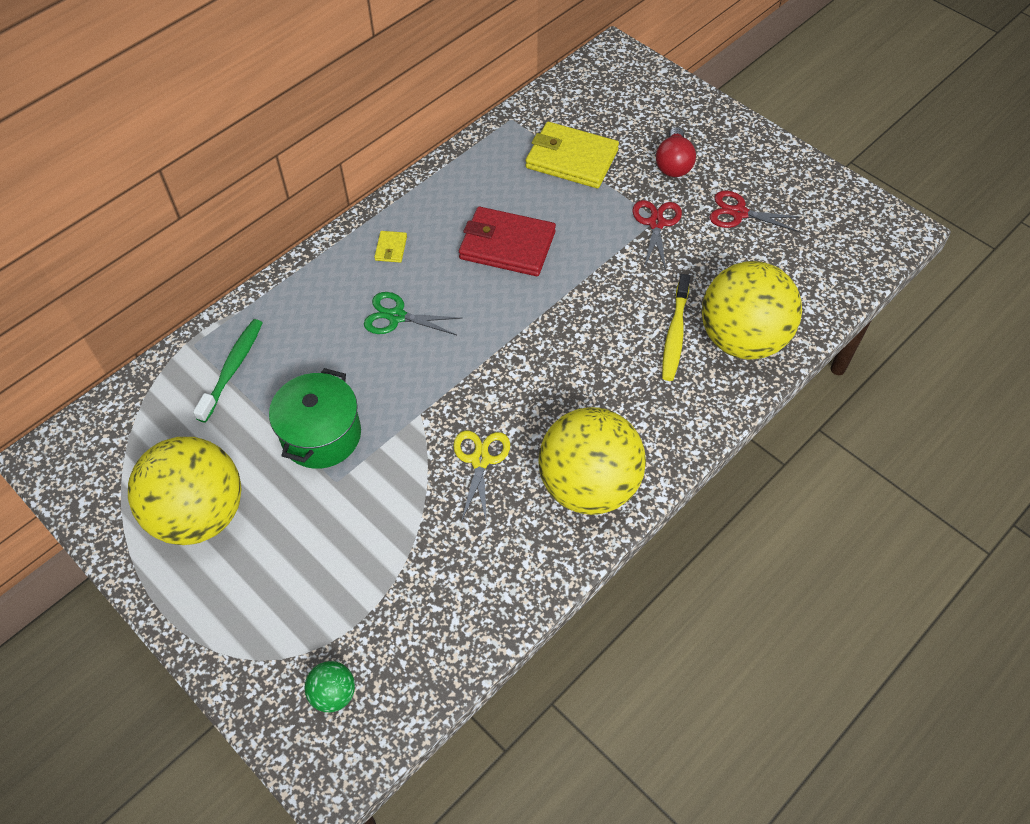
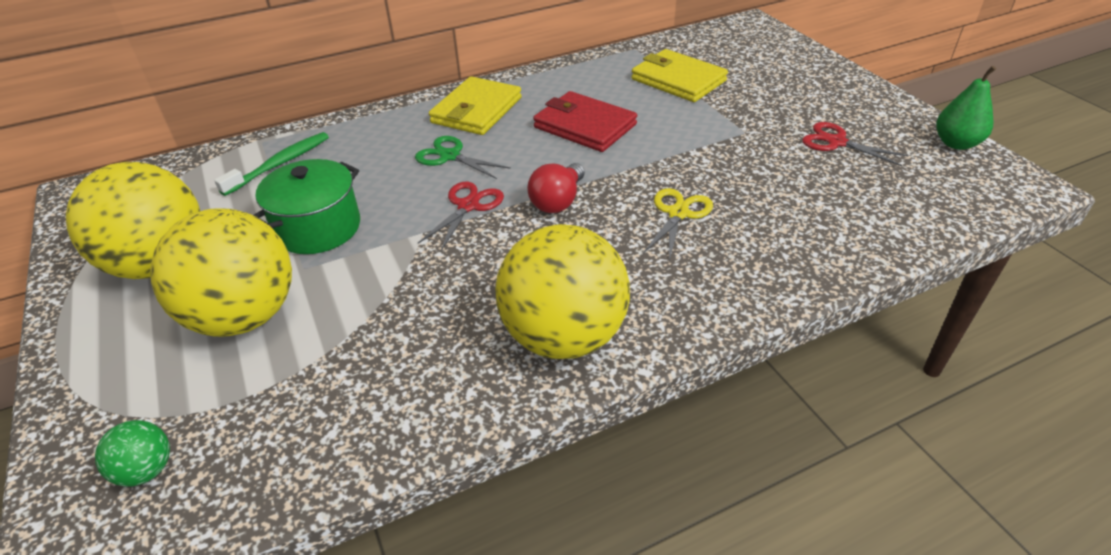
camera: 20 degrees right, 15 degrees down
yellow wallet [374,231,407,263] -> yellow wallet [429,76,522,135], size x2.34
yellow scissors [453,431,510,524] -> yellow scissors moved to [643,188,713,261]
red scissors [633,200,682,270] -> red scissors moved to [418,181,504,252]
red light bulb [656,127,696,177] -> red light bulb moved to [527,163,585,213]
yellow toothbrush [662,274,690,381] -> none
yellow ball [702,261,802,360] -> yellow ball moved to [150,208,292,337]
none -> green pear [936,66,996,150]

